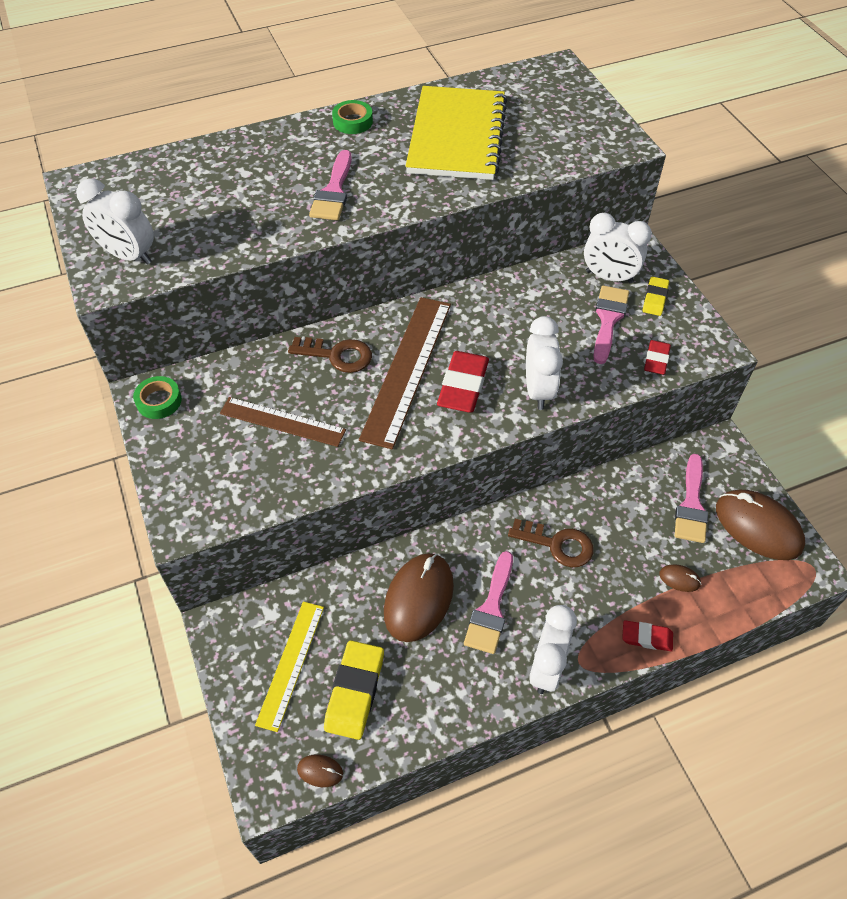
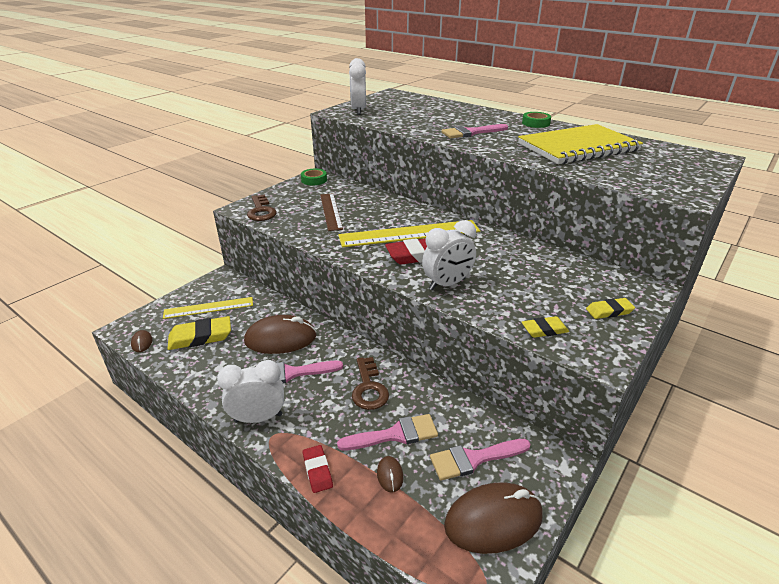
camera: 60 degrees right, 20 degrees down
brown key [288,337,372,373] -> brown key moved to [247,195,277,221]
brown ruler [359,297,451,449] -> yellow ruler [338,220,480,247]
white clock [584,213,652,284] -> none
pink brush [593,285,629,364] -> pink brush moved to [337,414,438,450]
red eraser [644,340,671,375] -> yellow eraser [522,316,569,338]
brown mouse [716,490,805,560] -> brown mouse turned 60 degrees clockwise [444,482,543,554]

